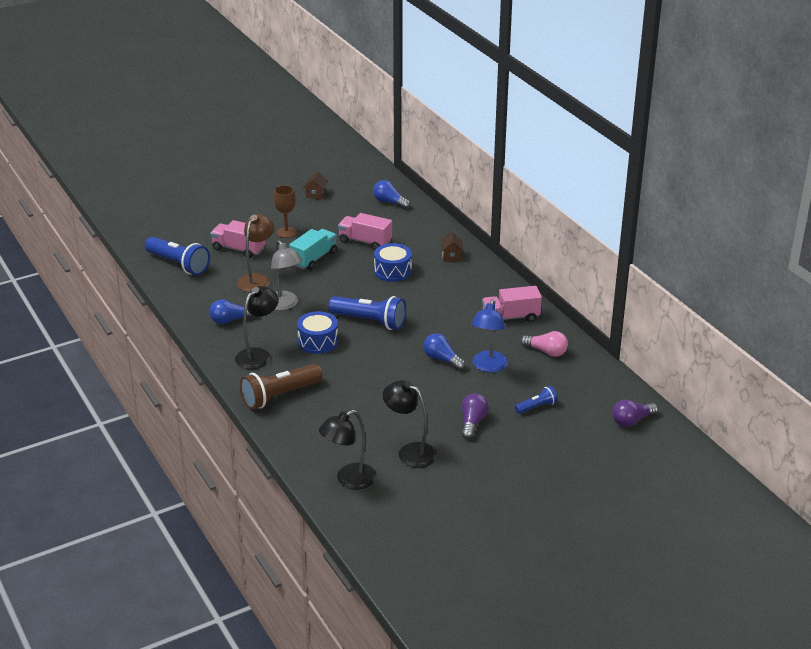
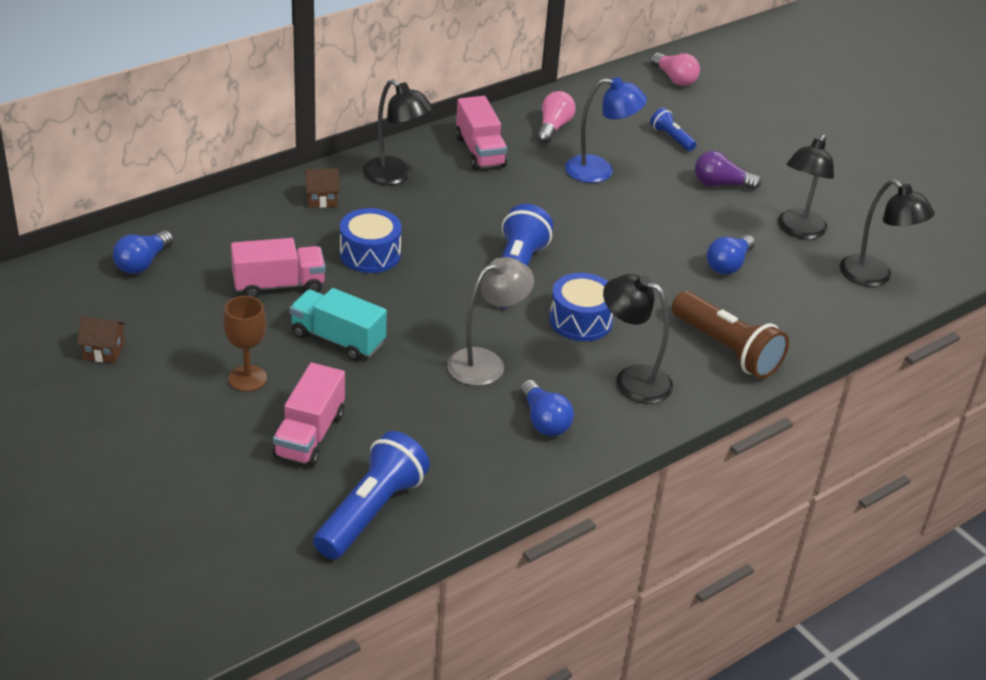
camera: 100 degrees left, 5 degrees up
brown lamp [237,214,274,292] -> none
pink truck [338,213,392,250] -> pink truck turned 120 degrees counterclockwise [231,238,325,298]
blue light bulb [423,333,465,370] -> blue light bulb moved to [707,234,755,275]
purple light bulb [612,400,658,427] -> pink light bulb [650,53,700,86]
none -> black lamp [363,79,433,185]

